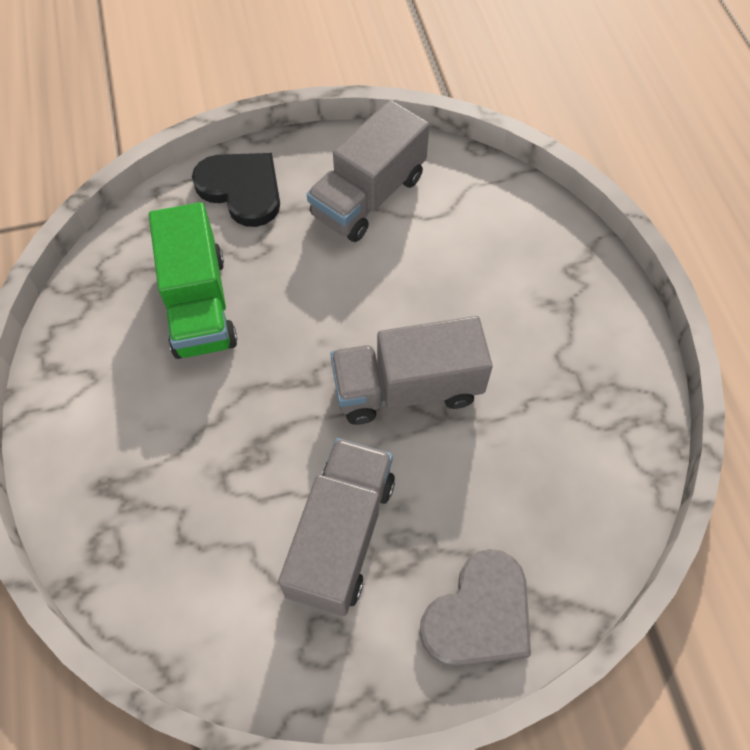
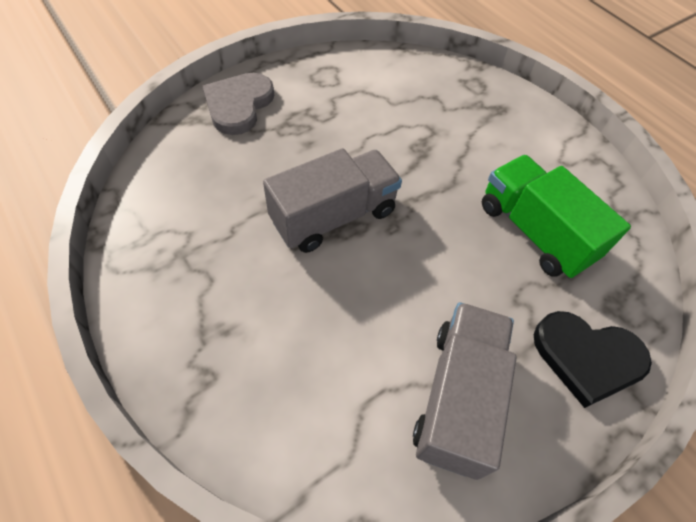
camera: 155 degrees right, 5 degrees down
grey truck [278,438,395,616] -> none

